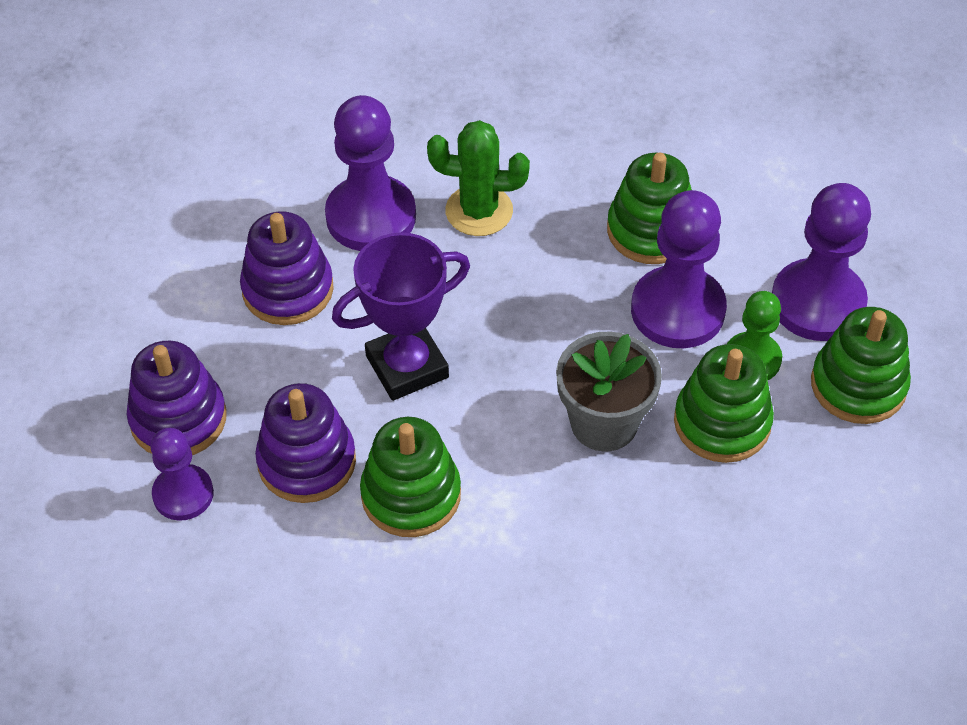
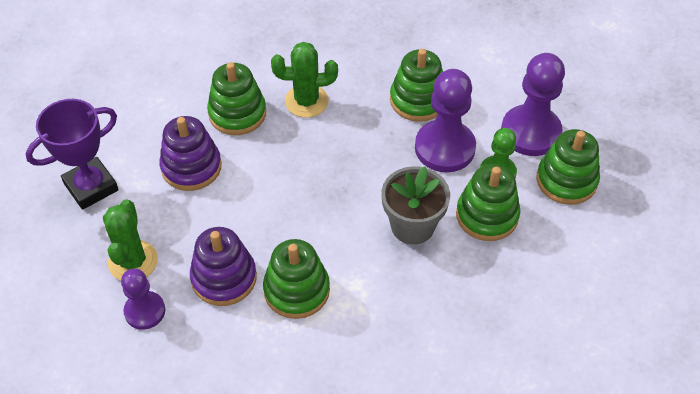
camera: 10 degrees left, 0 degrees up
purple stacking toy [127,341,227,455] -> green cactus [103,200,158,280]
purple pawn [325,95,416,251] -> green stacking toy [207,62,266,135]
purple trophy [332,232,470,401] -> purple trophy moved to [26,99,119,210]

